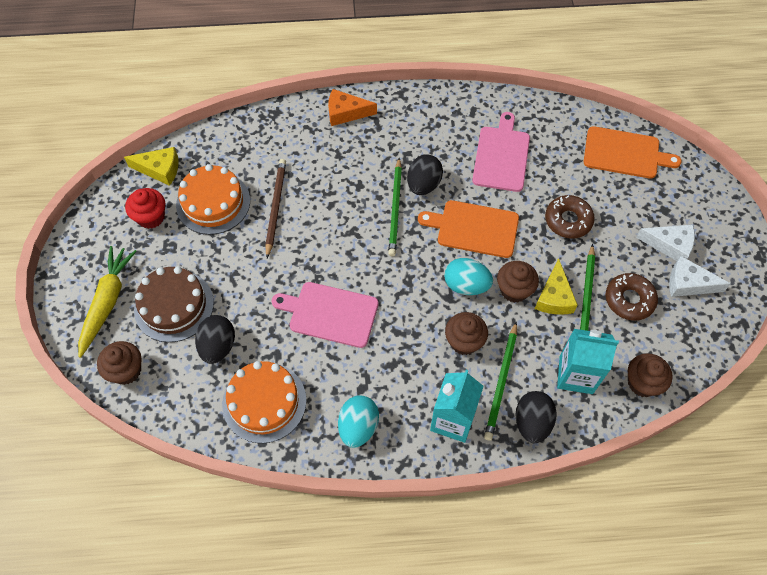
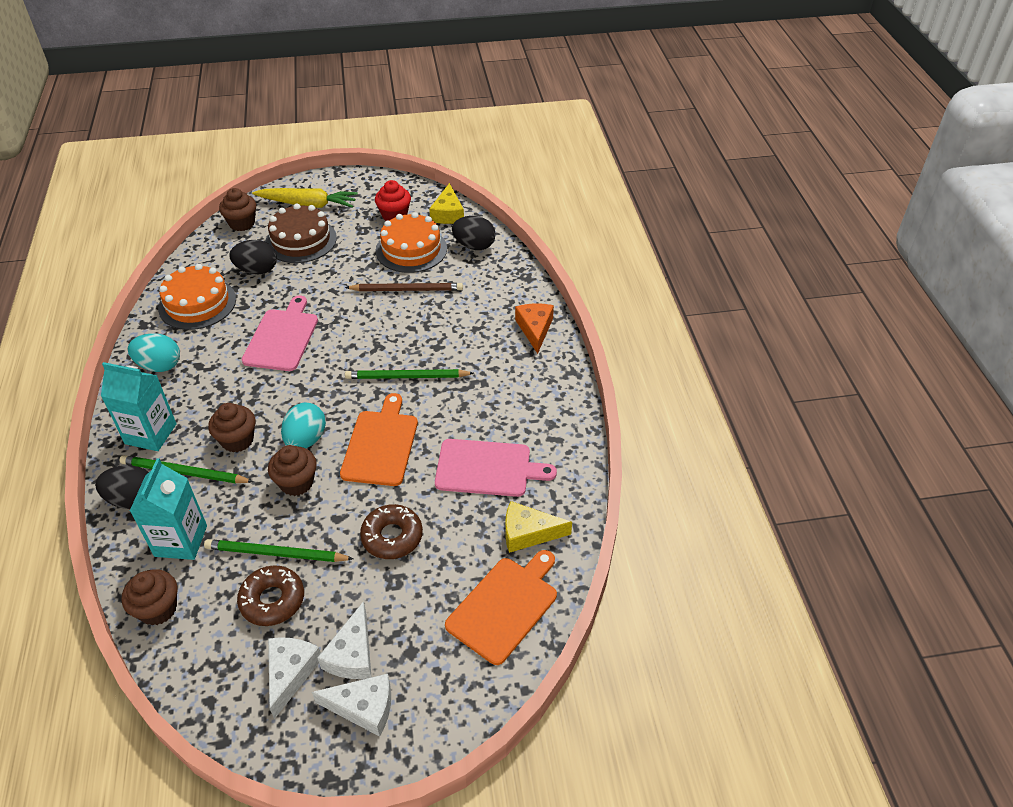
camera: 85 degrees right, 15 degrees down
black egg [407,155,443,195] -> black egg moved to [452,216,496,250]
yellow cheese [535,258,578,315] -> yellow cheese moved to [505,501,572,553]
orange cutting board [584,126,682,179] -> orange cutting board turned 150 degrees counterclockwise [445,550,557,665]
none -> white cheese [312,674,391,737]

